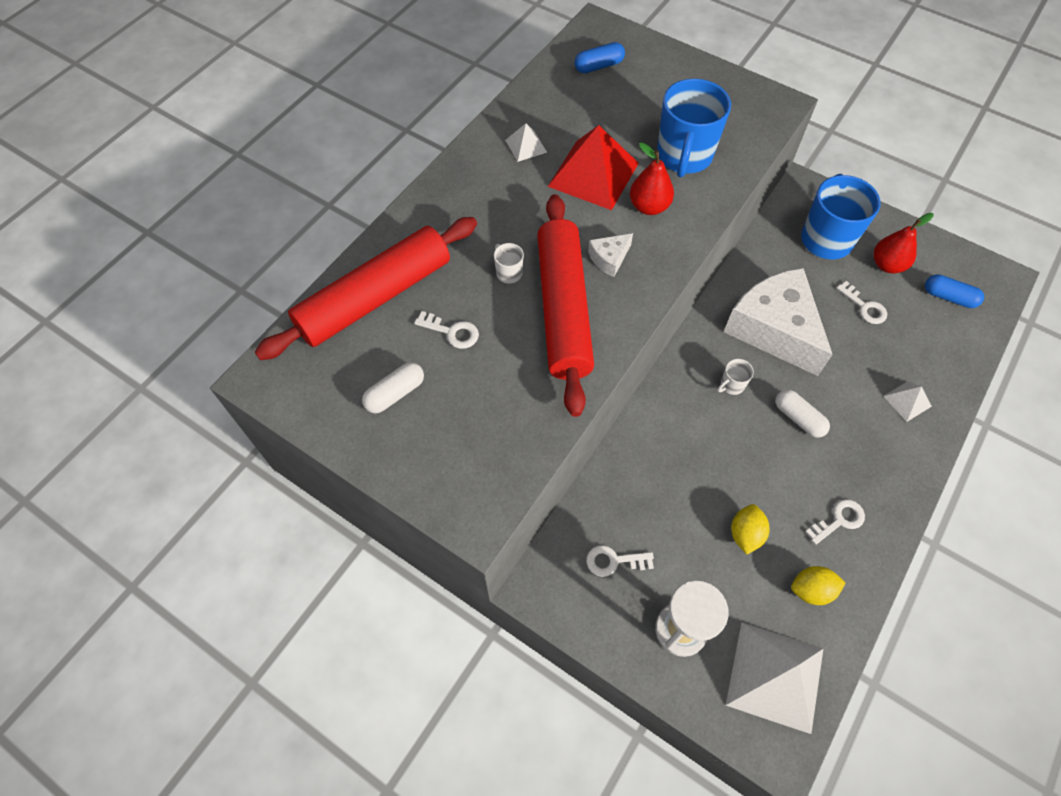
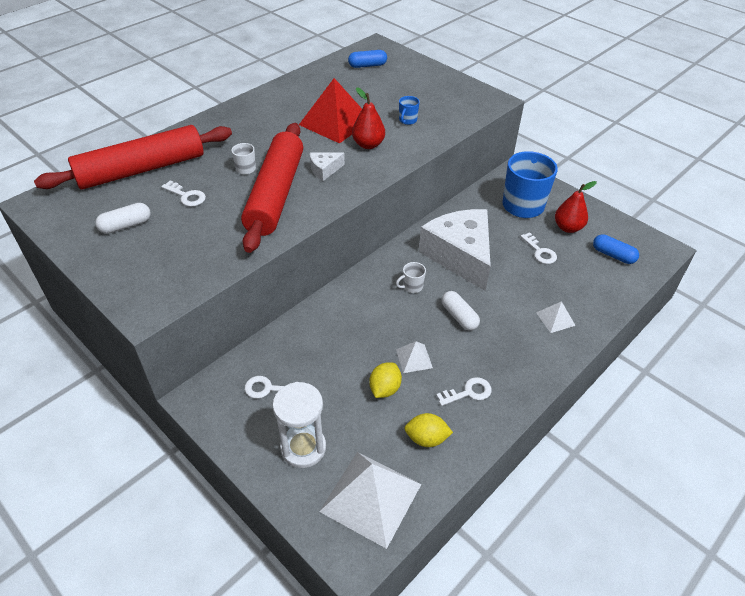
camera: 10 degrees right, 15 degrees down
white pyramid [505,123,547,162] -> white pyramid moved to [396,341,433,373]
blue mug [657,78,731,178] -> blue mug [399,96,420,125], size x0.42

